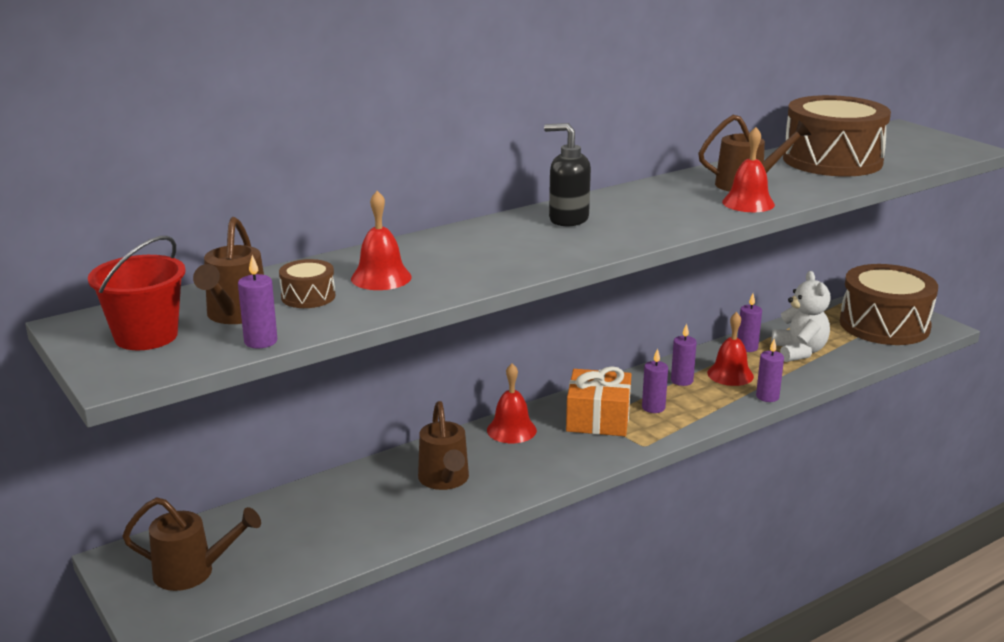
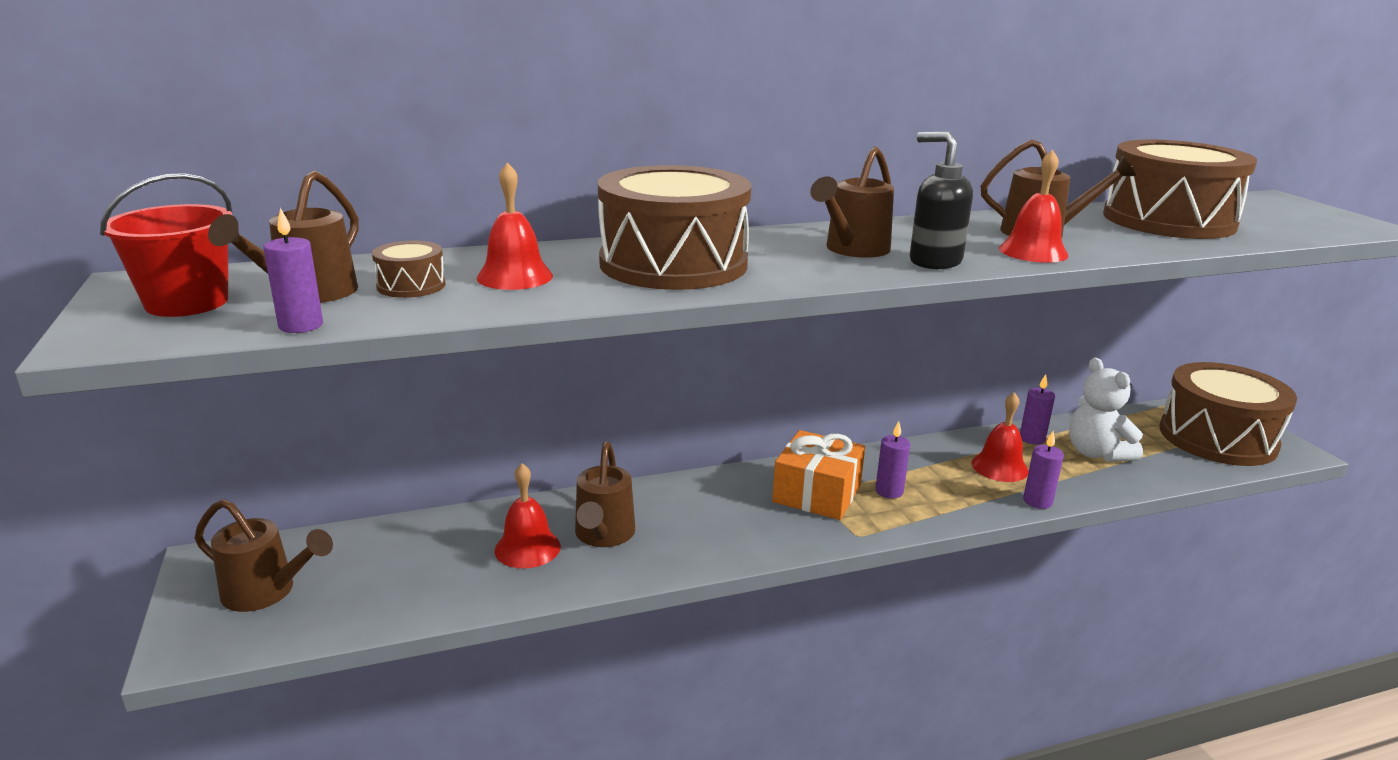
camera: 15 degrees right, 0 degrees up
red bell [487,363,537,443] -> red bell moved to [495,463,561,568]
black soap dispenser [544,123,591,226] -> black soap dispenser moved to [910,131,973,269]
purple candle [671,323,697,386] -> none
white teddy bear [771,271,831,362] -> white teddy bear turned 150 degrees clockwise [1069,358,1143,462]
none -> brown drum [598,165,751,290]
none -> brown watering can [810,147,894,258]

